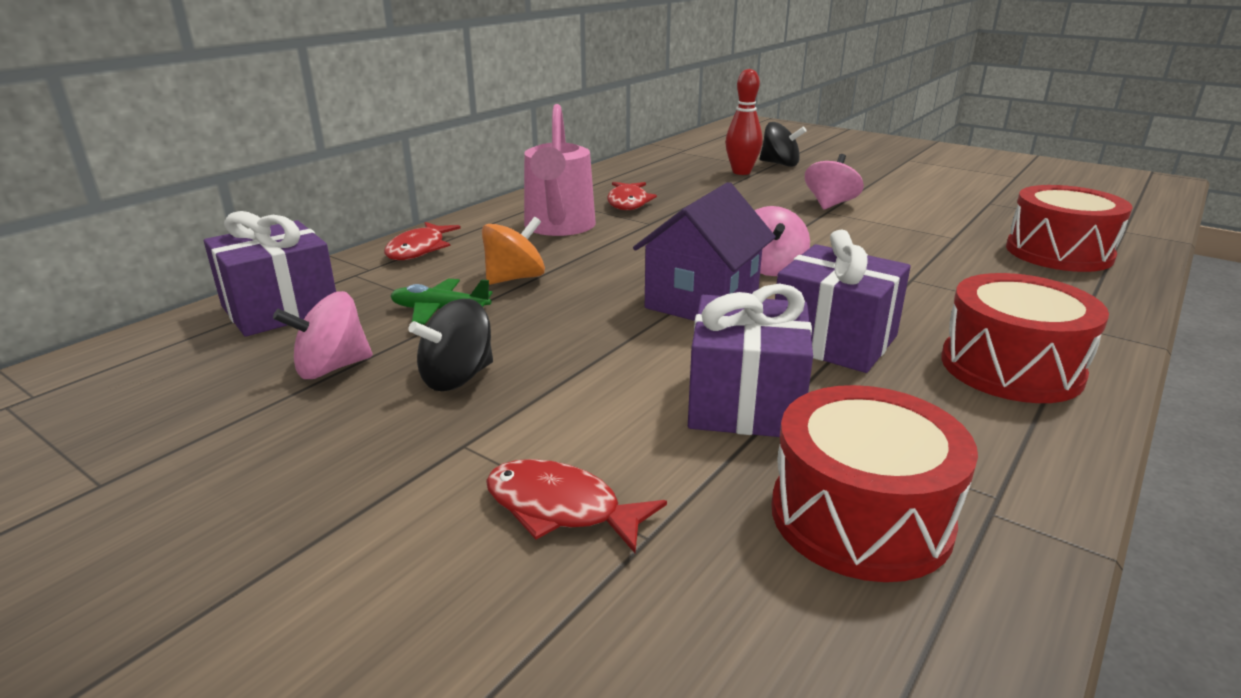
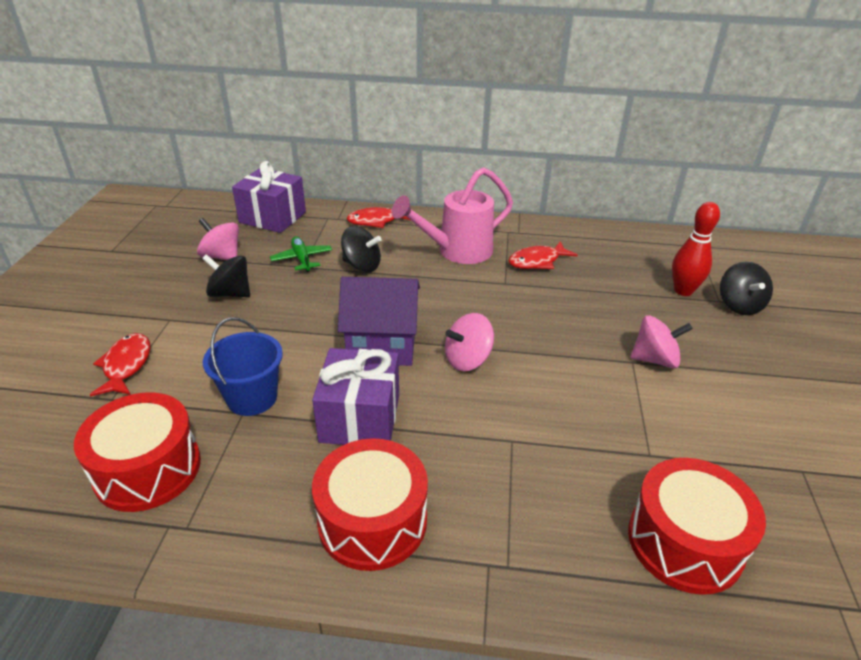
camera: 60 degrees right, 10 degrees up
orange spinning top [482,217,545,285] -> black spinning top [341,226,382,272]
purple gift [688,284,813,437] -> blue bucket [203,317,283,416]

